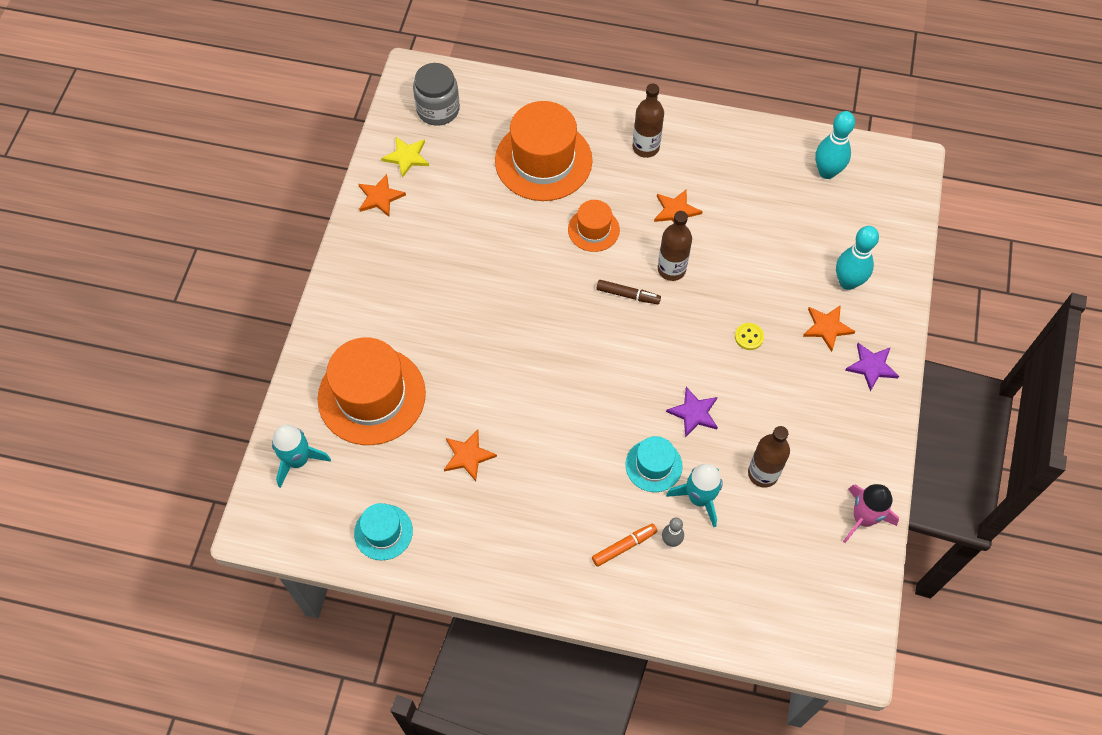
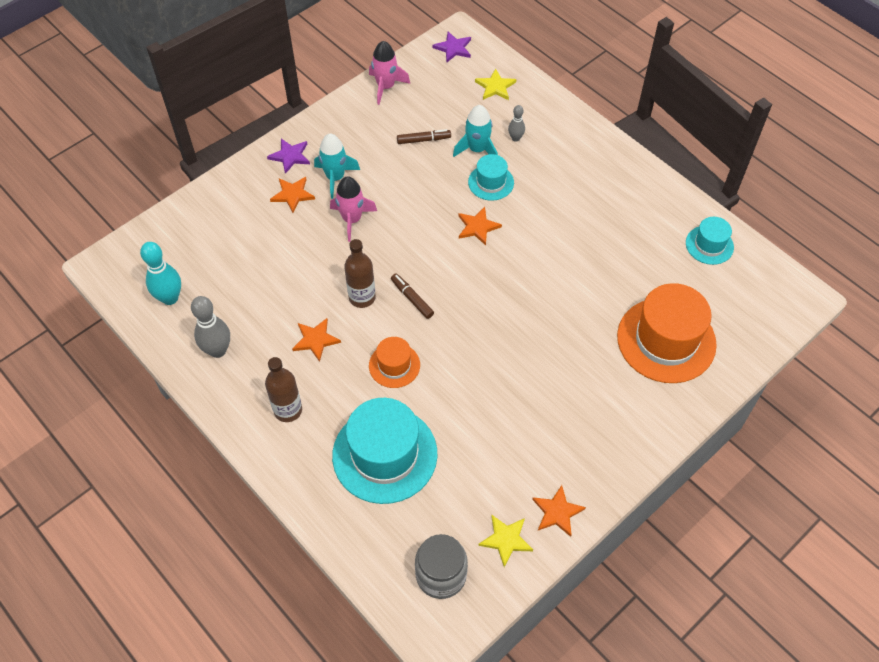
camera: 145 degrees left, 5 degrees down
turquoise rocket [272,425,331,488] -> turquoise rocket moved to [314,134,360,199]
orange star [444,430,497,481] -> orange star moved to [458,207,502,246]
orange hat [495,101,592,201] -> turquoise hat [332,398,438,504]
orange marker [592,524,657,567] -> none
purple star [666,387,718,437] -> purple star moved to [433,32,471,62]
yellow button [735,323,764,350] -> pink rocket [330,176,377,242]
brown bottle [748,426,790,488] -> brown marker [397,129,451,144]
turquoise bowling pin [836,226,879,290] -> none
none -> grey bowling pin [191,296,230,358]
none -> yellow star [475,68,516,100]

